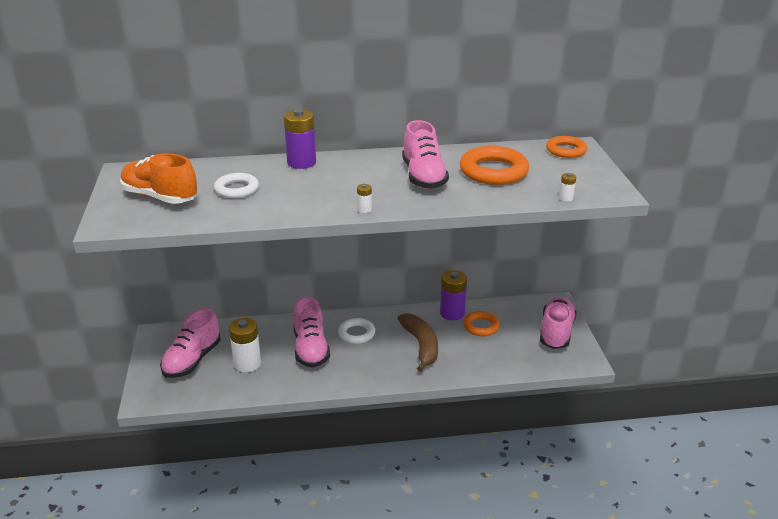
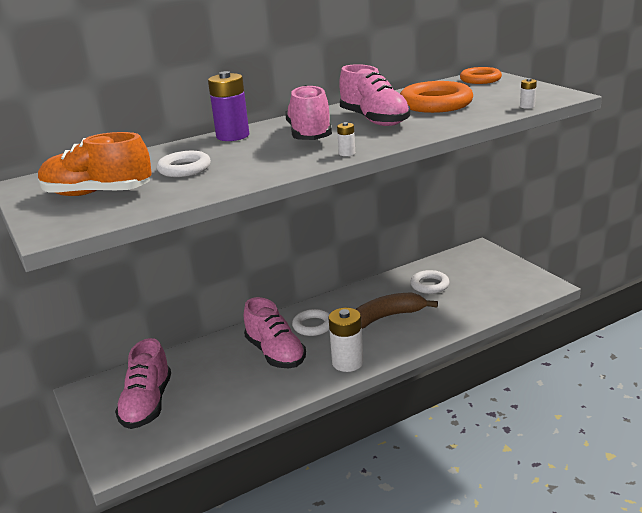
camera: 20 degrees left, 5 degrees down
white battery [229,318,261,373] -> white battery moved to [328,308,364,372]
brown banana [397,313,438,372] -> brown banana turned 75 degrees counterclockwise [356,292,438,329]
purple battery [440,270,467,321] -> none
orange ring [463,311,500,336] -> white ring [410,270,449,294]
pink shoe [540,297,577,349] -> pink shoe moved to [285,85,332,140]

